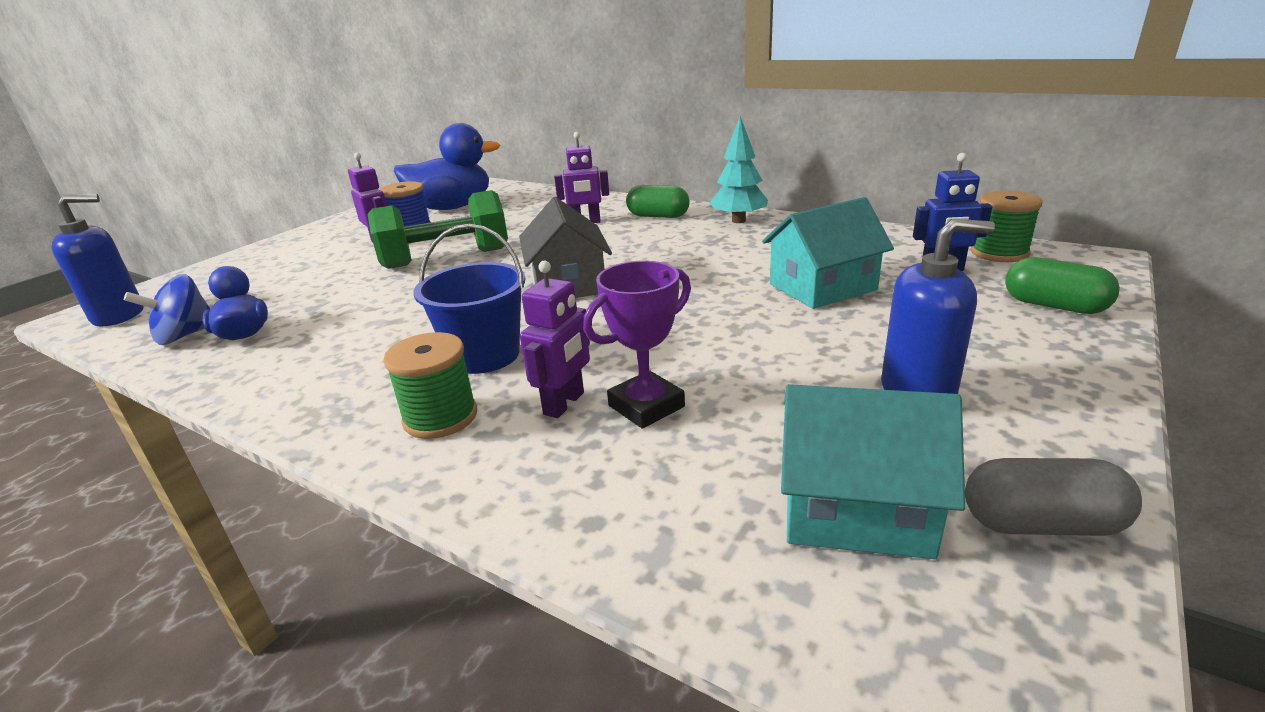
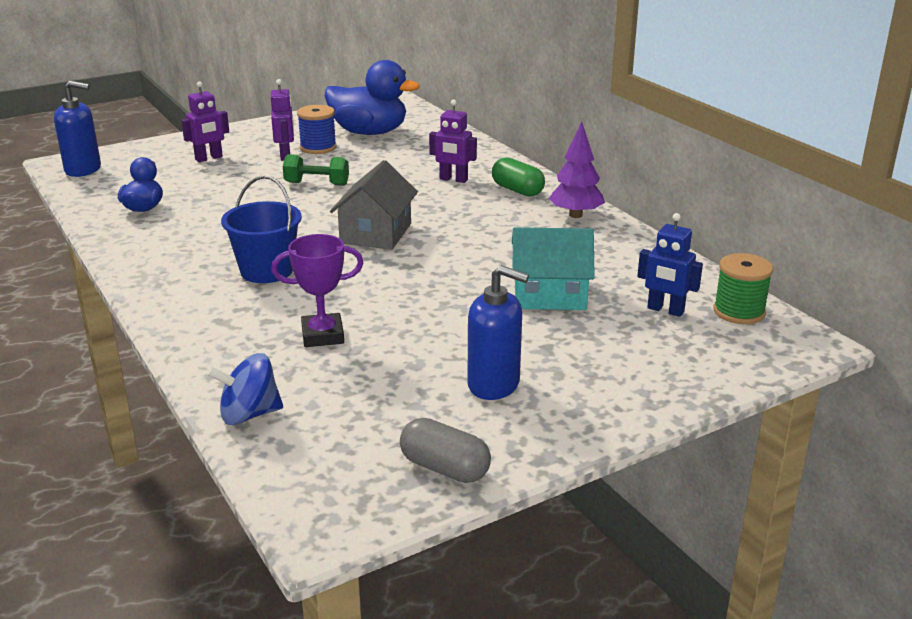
camera: 25 degrees right, 0 degrees up
blue spinning top [124,274,210,345] -> blue spinning top moved to [207,353,283,425]
green dumbbell [367,190,508,269] -> green dumbbell [283,154,349,186], size x0.58
green spool [383,332,477,439] -> none
purple robot [520,261,590,418] -> purple robot moved to [181,81,229,162]
turquoise tree [710,116,768,223] -> purple tree [548,122,605,218]
turquoise house [781,384,965,559] -> none
green capsule [1005,257,1120,314] -> none

